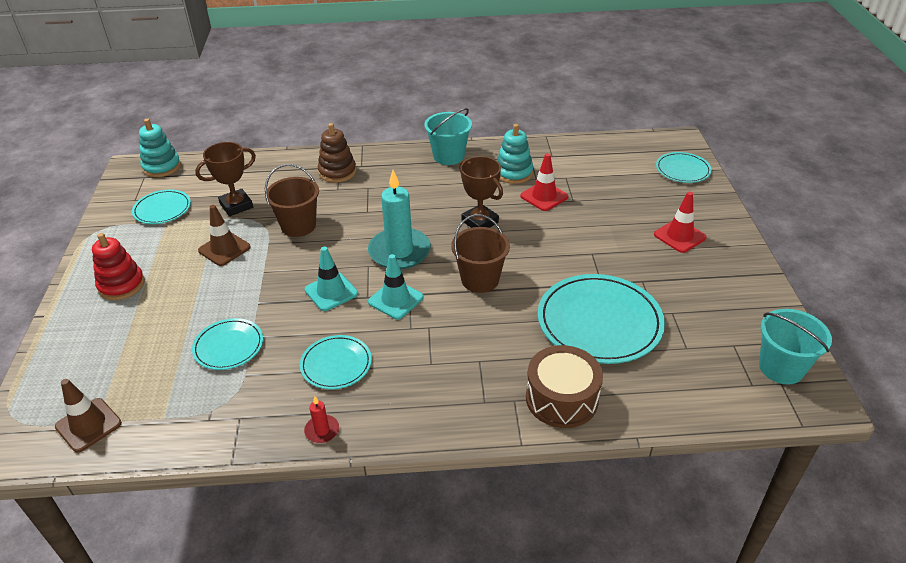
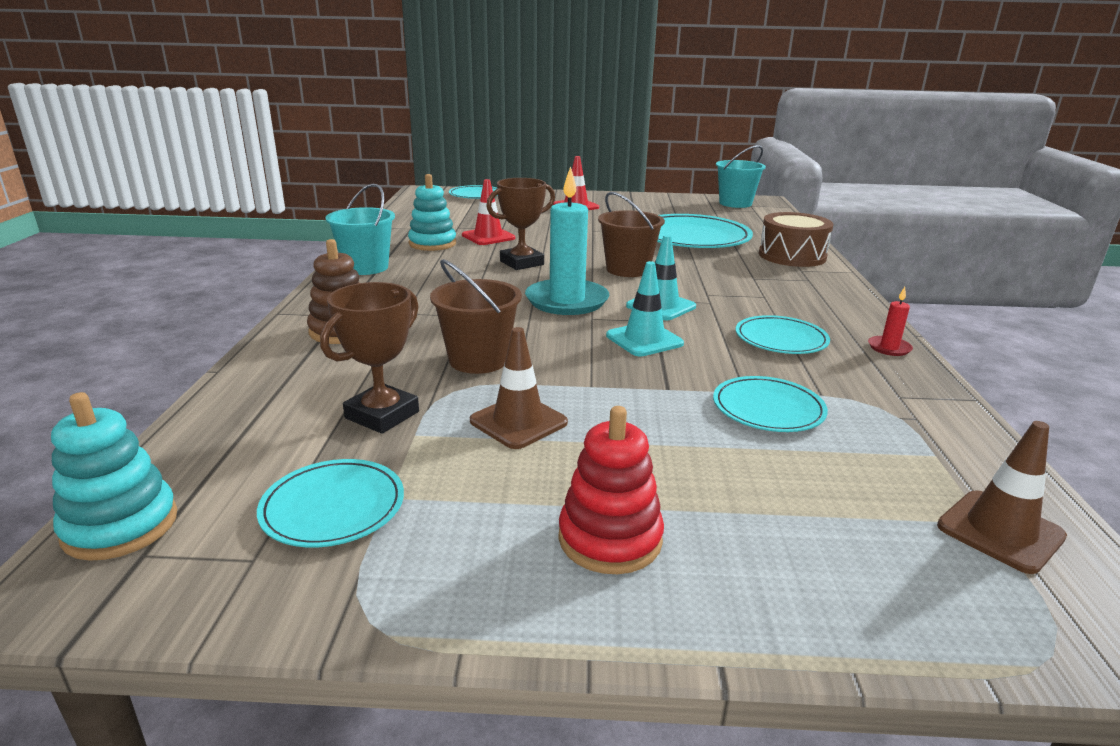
camera: 85 degrees left, 15 degrees down
brown trophy [195,142,256,216] -> brown trophy turned 60 degrees clockwise [320,282,419,434]

